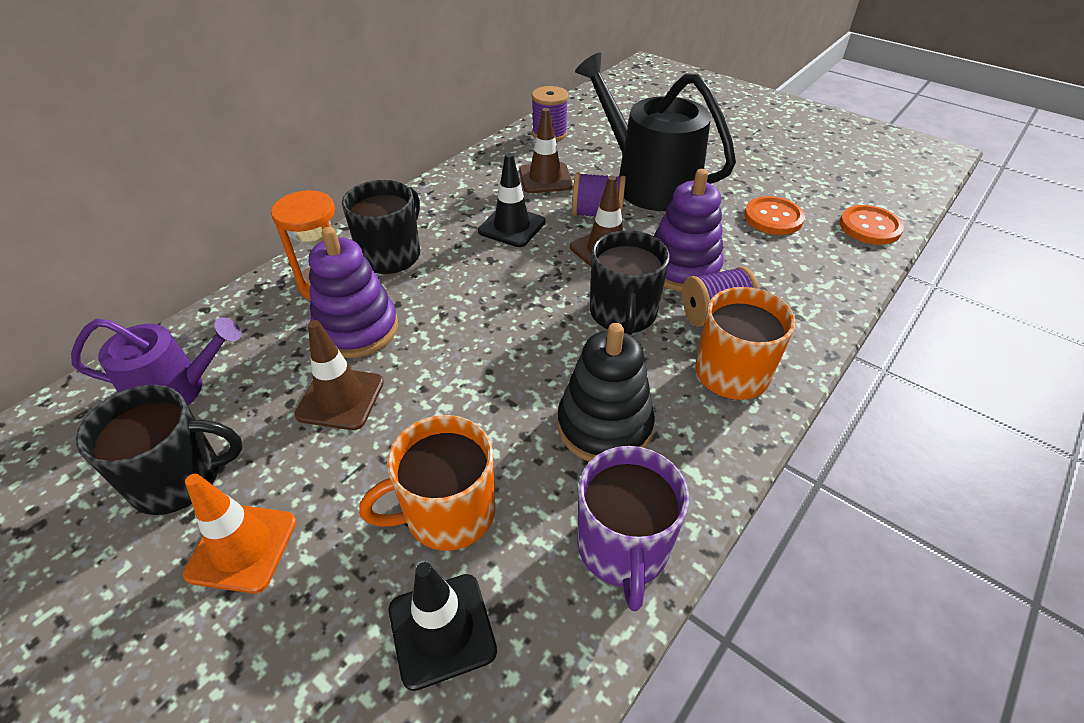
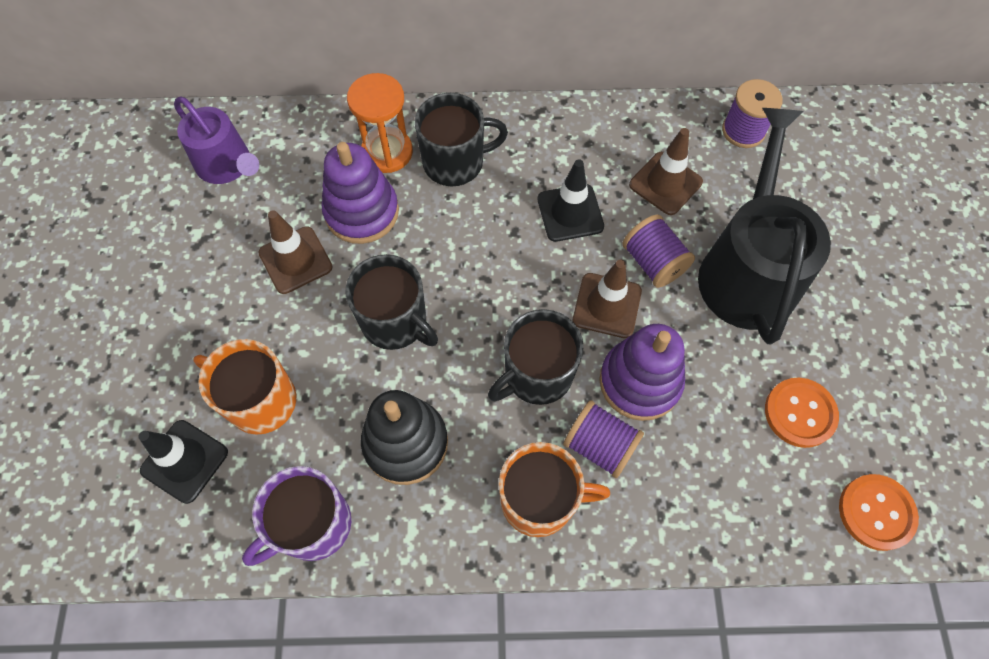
camera: 50 degrees right, 20 degrees up
black mug [76,385,242,515] -> black mug moved to [345,254,438,350]
orange traffic cone [183,474,297,594] -> none

